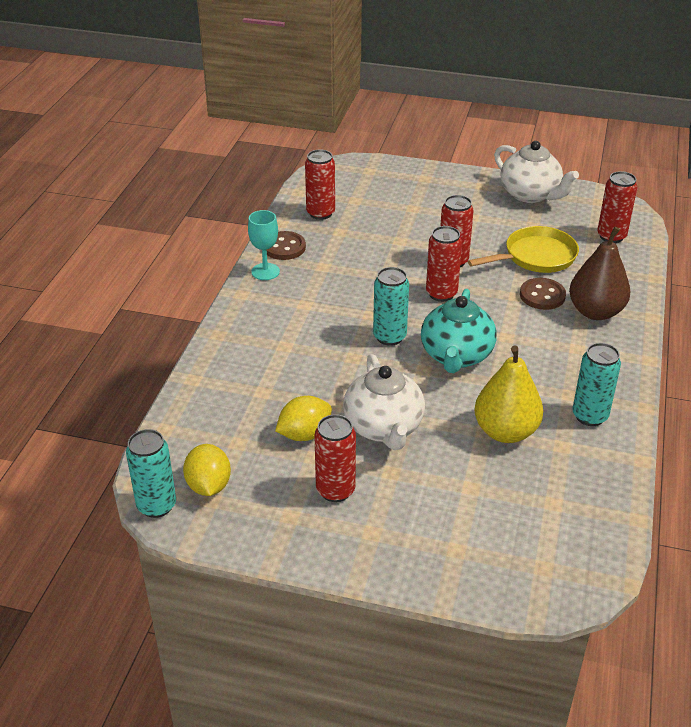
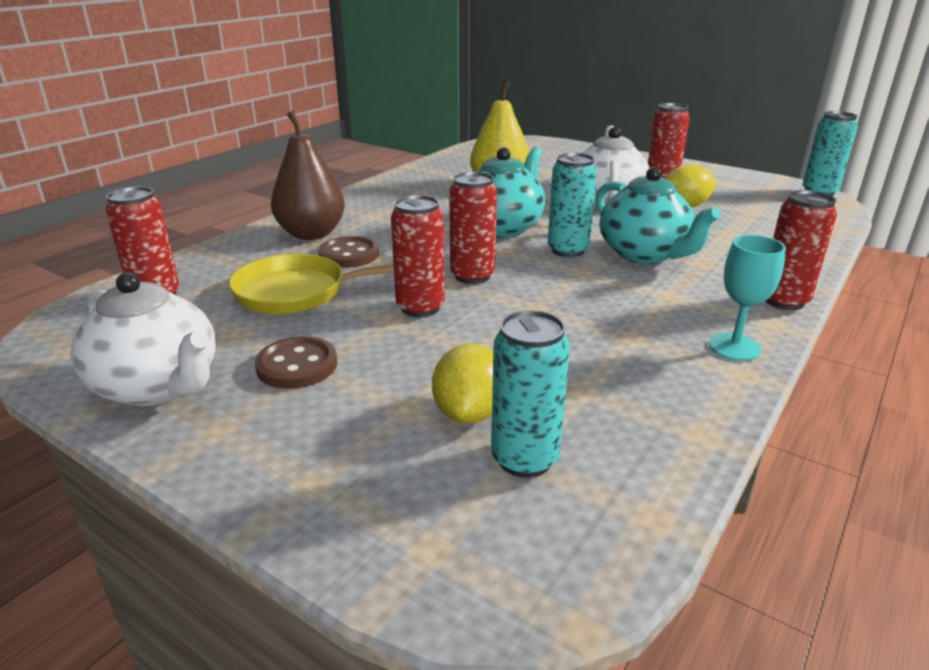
camera: 160 degrees left, 10 degrees down
yellow lemon [183,444,231,496] -> yellow lemon moved to [432,343,493,424]
brown button [267,231,306,260] -> brown button moved to [255,336,337,389]
red can [305,150,335,220] -> red can moved to [765,190,837,310]
white teapot [494,141,579,203] -> white teapot turned 150 degrees clockwise [70,272,216,406]
turquoise can [573,343,621,426] -> turquoise can moved to [491,310,570,478]
none -> turquoise teapot [596,167,721,264]

